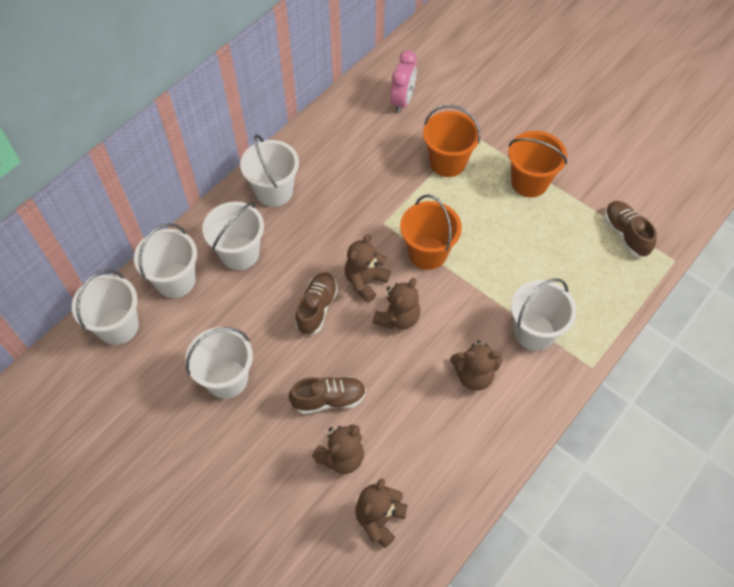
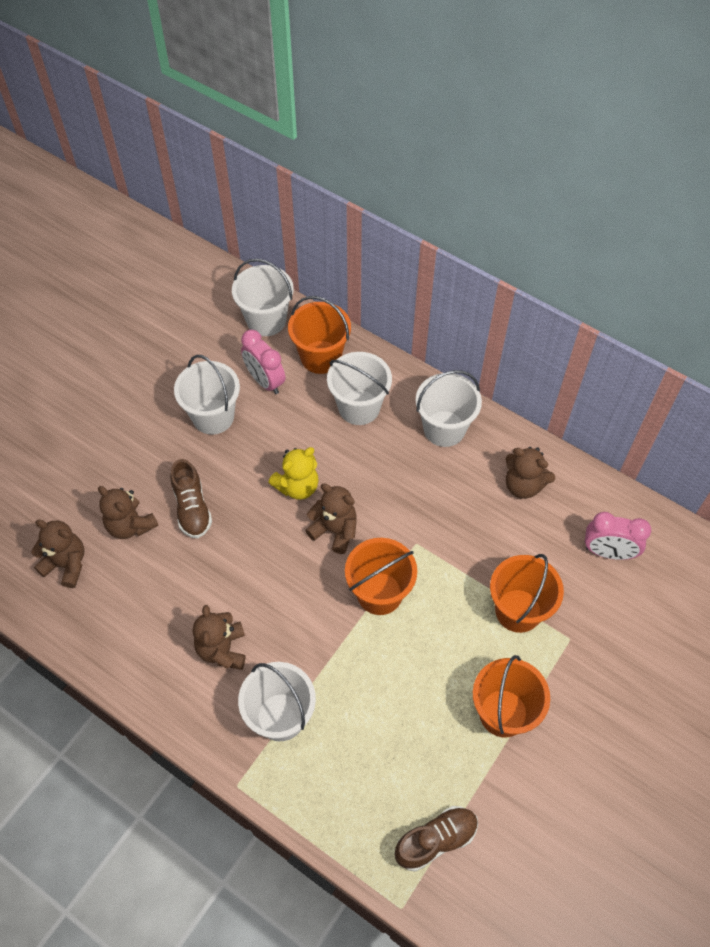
camera: 85 degrees right, 0 degrees up
white bucket [134,223,197,298] -> orange bucket [288,296,351,374]
brown shoe [295,272,338,335] -> yellow teddy bear [268,447,319,500]
brown teddy bear [373,278,420,330] -> brown teddy bear moved to [506,447,555,499]
none -> pink clock [241,330,285,394]

